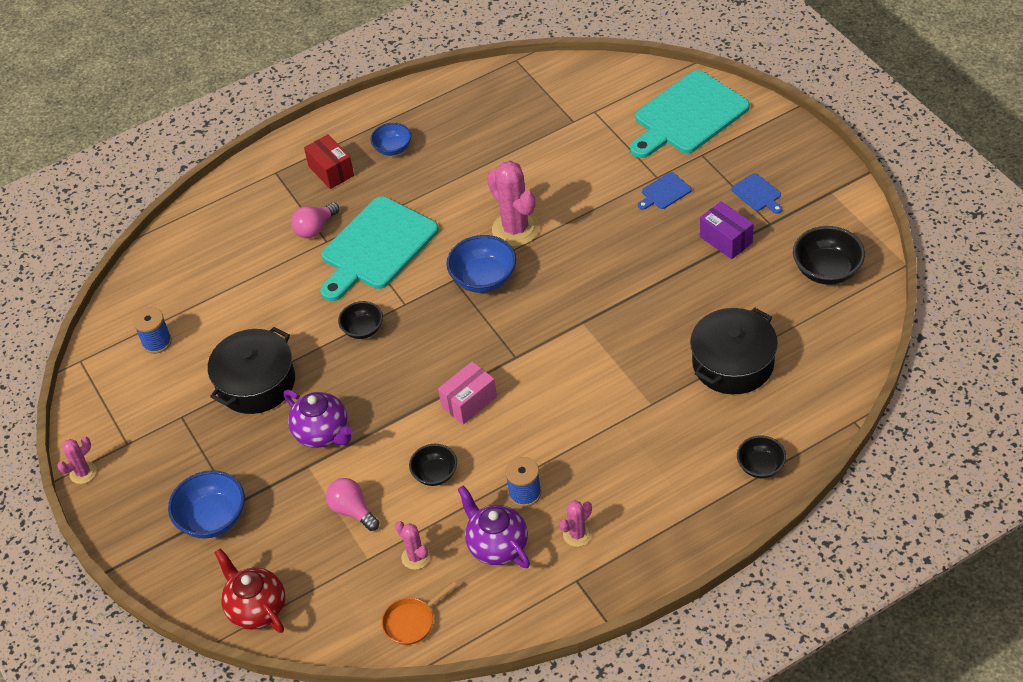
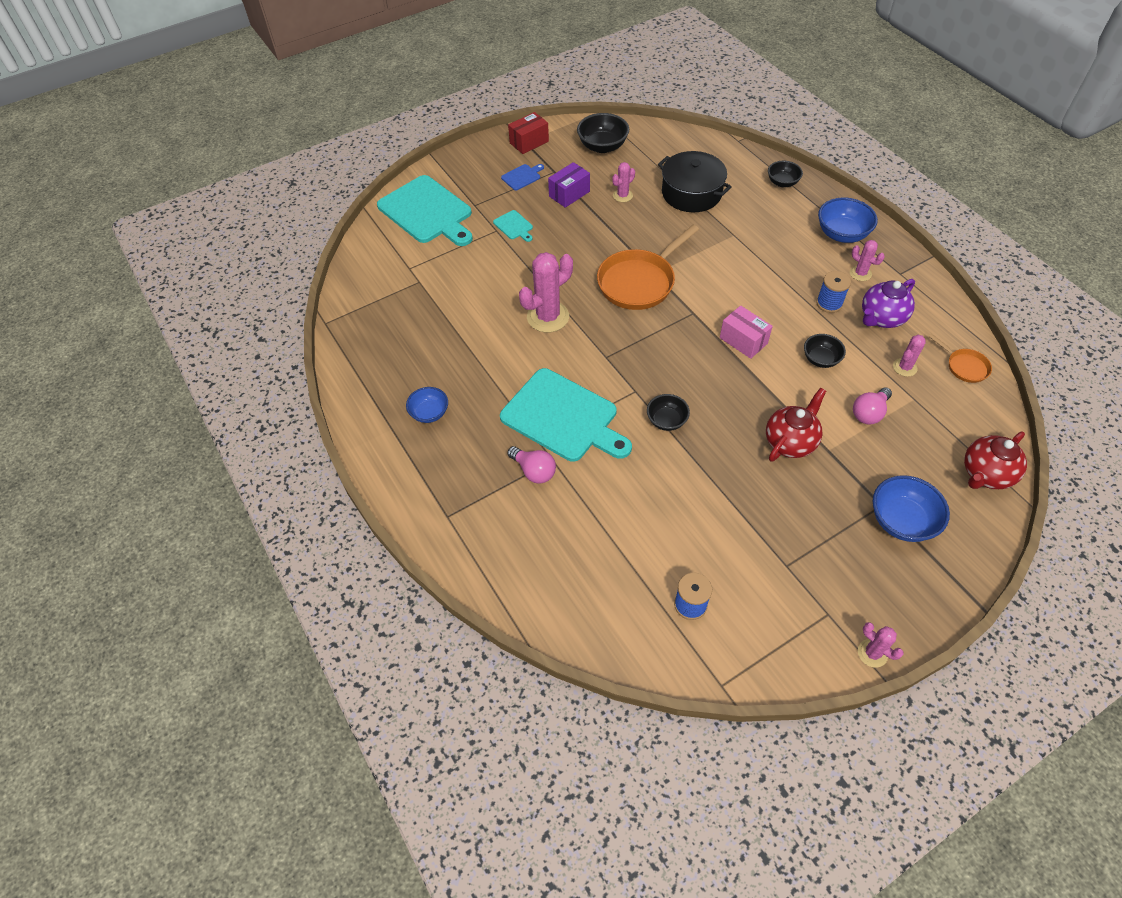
camera: 95 degrees left, 5 degrees up
black pot [208,327,295,414] -> none
purple teapot [283,390,353,448] -> red teapot [766,388,826,462]
red box [304,134,354,189] -> red box moved to [508,112,549,154]
blue bowl [446,235,516,293] -> blue bowl moved to [818,197,878,243]
blue cutting board [638,172,692,210] -> turquoise cutting board [493,210,533,242]
none -> orange pan [597,225,699,310]
none -> pink cactus [612,162,635,202]

